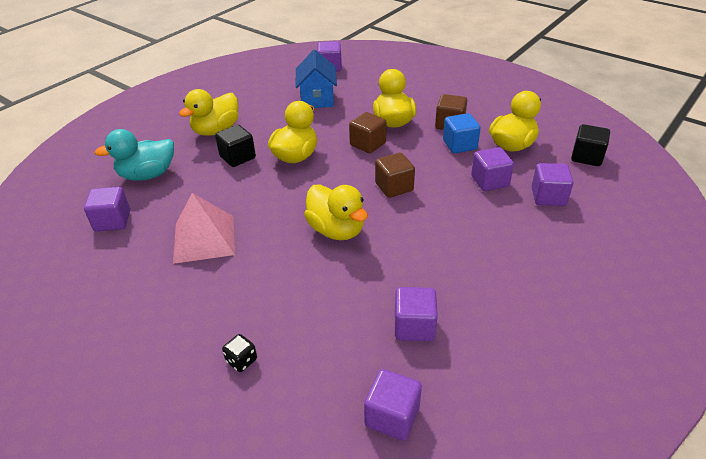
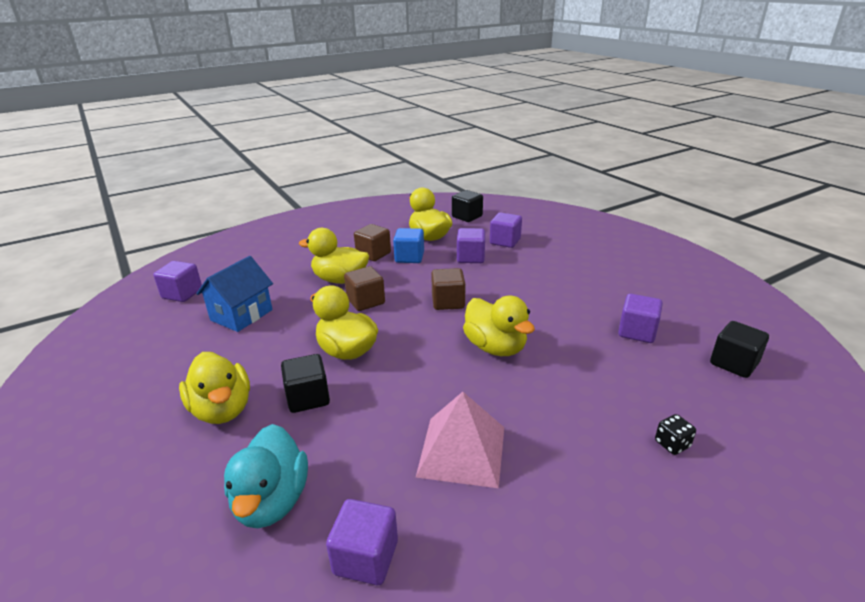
camera: 70 degrees left, 10 degrees down
blue house [295,50,337,108] -> blue house turned 75 degrees counterclockwise [196,256,273,332]
yellow duck [304,184,368,240] -> yellow duck turned 75 degrees clockwise [463,295,535,356]
purple cube [364,369,422,441] -> black cube [710,321,769,378]

